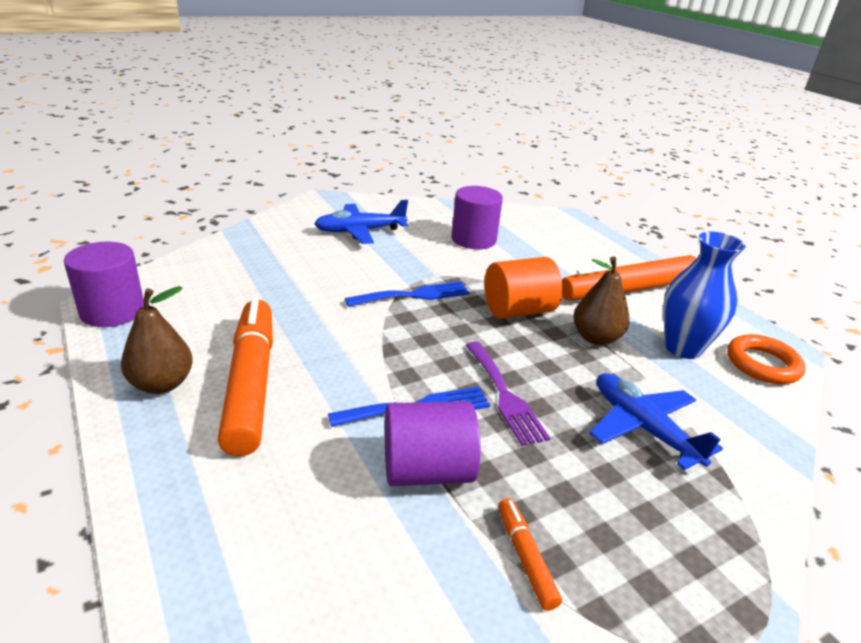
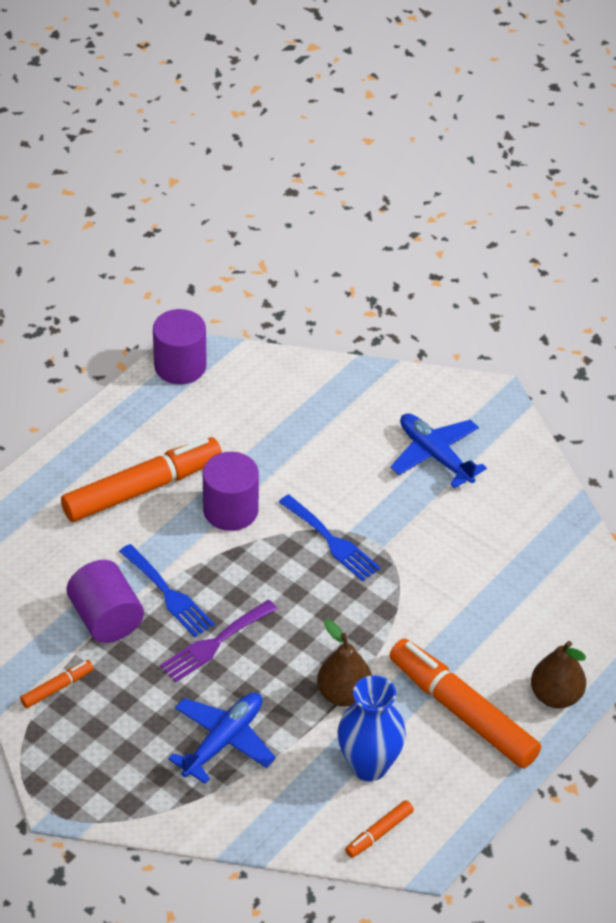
camera: 70 degrees right, 15 degrees up
brown pear [121,286,193,394] -> brown pear moved to [531,641,586,708]
purple cylinder [451,186,503,249] -> purple cylinder moved to [203,452,259,531]
orange cylinder [484,257,563,319] -> none
orange ring [727,334,806,384] -> orange marker [345,800,414,858]

